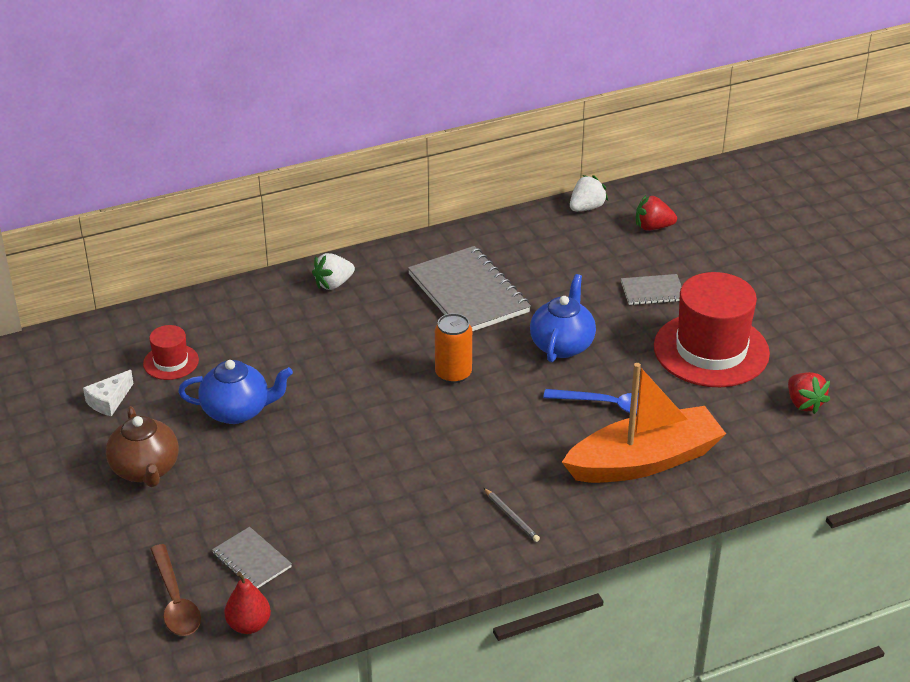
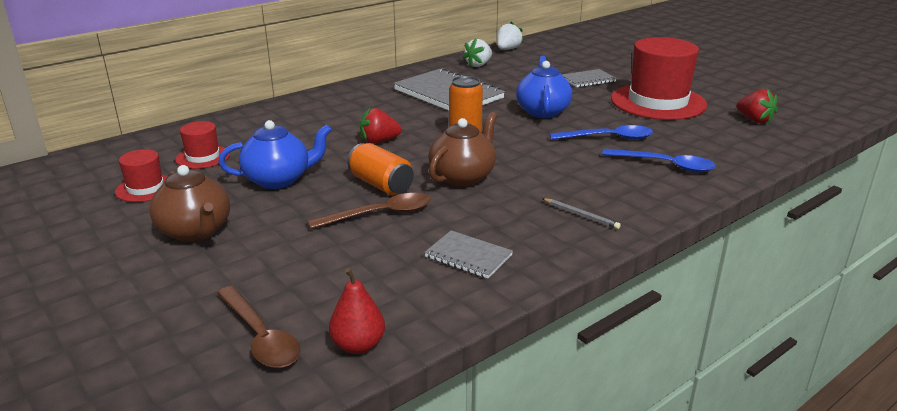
camera: 15 degrees left, 10 degrees down
white cheese [83,370,134,416] -> red hat [115,149,168,202]
grey notebook [212,527,292,589] -> grey notebook moved to [424,230,513,279]
white strawberry [312,253,355,290] -> white strawberry moved to [462,38,492,67]
orange boat [562,363,726,483] -> blue spoon [602,149,716,173]
red strawberry [636,195,677,231] -> red strawberry moved to [360,107,402,144]
none -> brown spoon [308,193,431,229]
none -> orange can [347,143,414,195]
none -> brown teapot [428,112,497,187]

